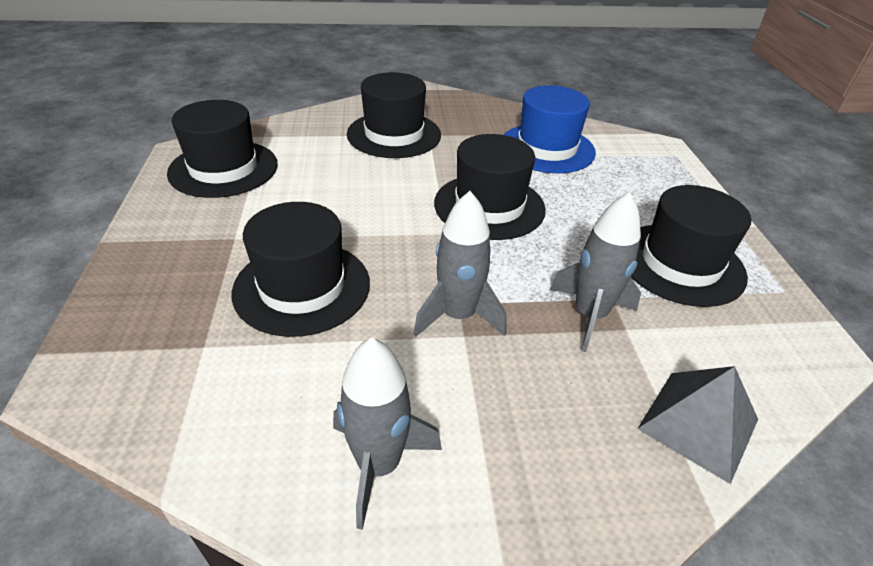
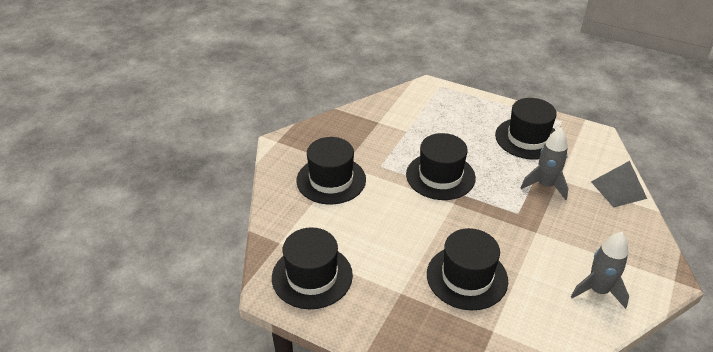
camera: 55 degrees left, 0 degrees up
grey rocket [413,191,506,337] -> none
blue hat [503,85,596,173] -> none

